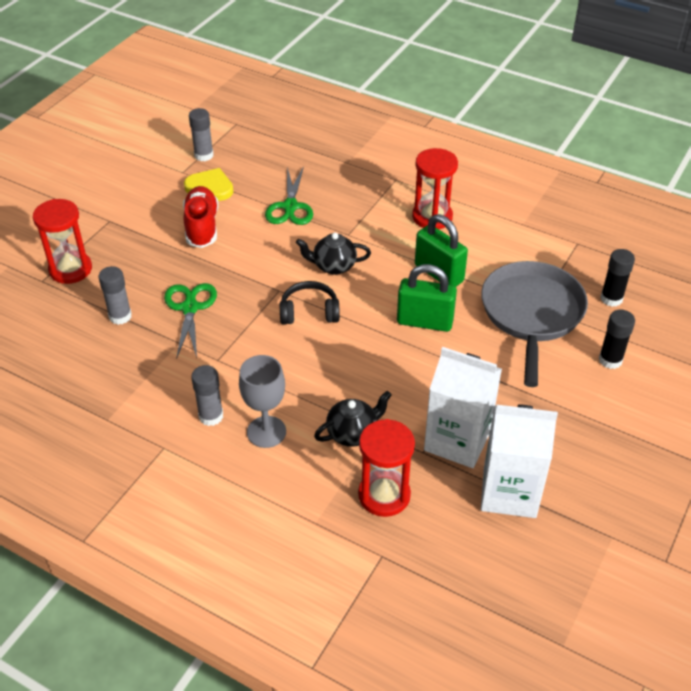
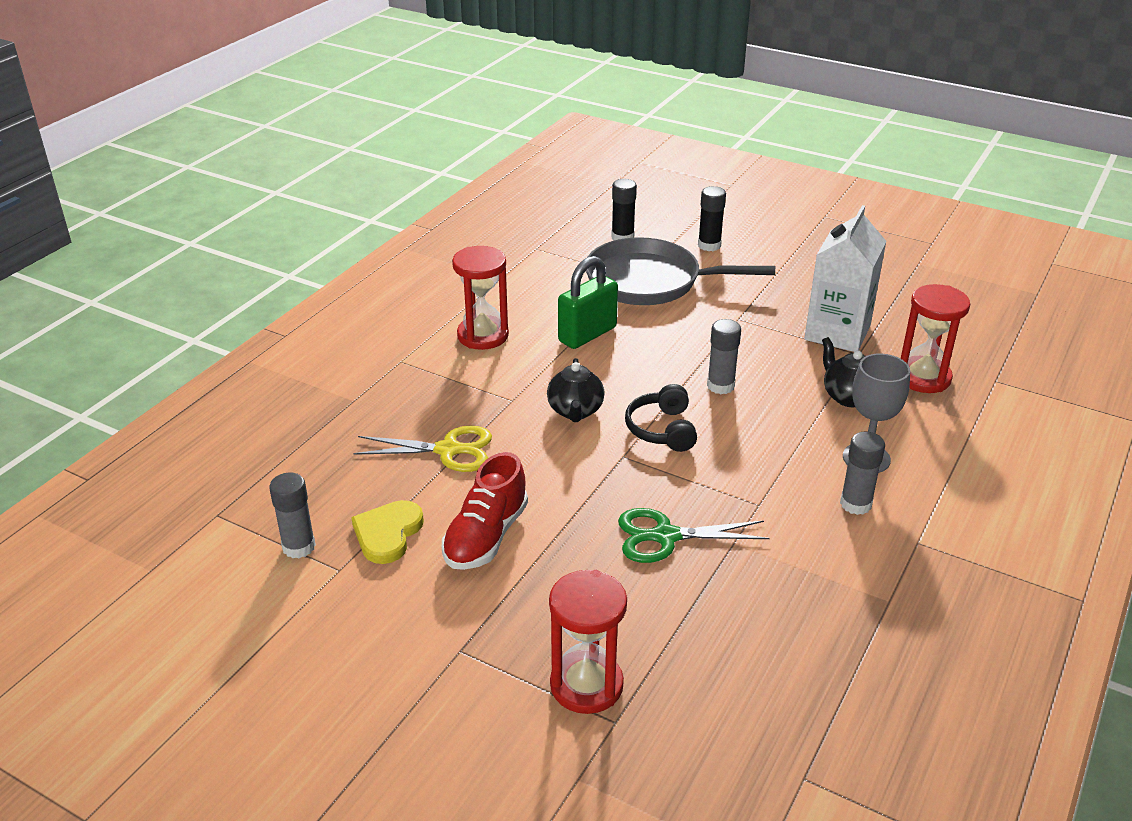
camera: 90 degrees left, 10 degrees down
grey glue stick [99,266,132,325] -> grey glue stick moved to [707,319,741,394]
red shoe [183,186,218,248] -> red shoe turned 60 degrees counterclockwise [442,452,528,570]
green scissors [265,166,313,225] -> yellow scissors [353,426,492,472]
green padlock [397,264,457,332] -> none
white carton [481,404,558,518] -> none

